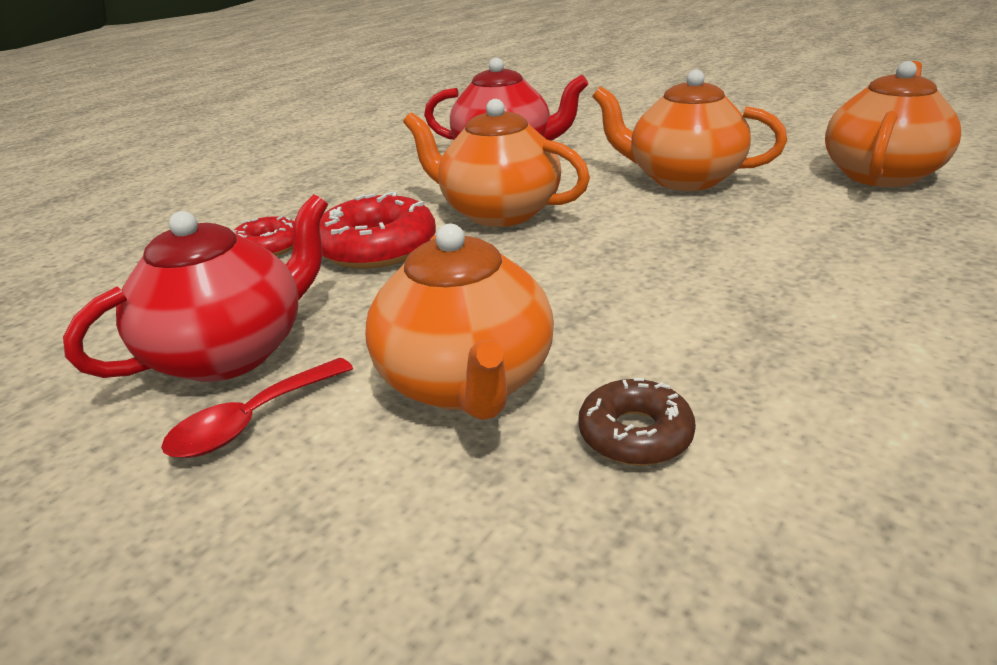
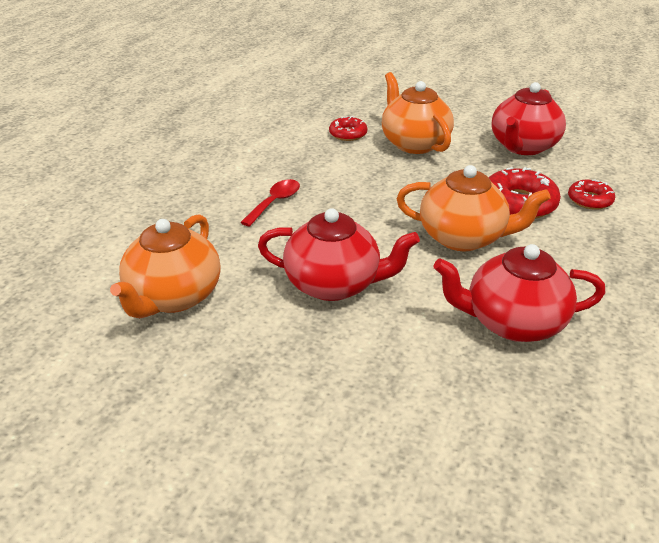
camera: 165 degrees right, 5 degrees up
red spoon [161,358,353,458] -> red spoon moved to [240,179,300,227]
brown donut [578,378,696,465] -> red donut [329,116,367,141]
orange teapot [592,70,787,191] -> red teapot [258,208,420,301]

